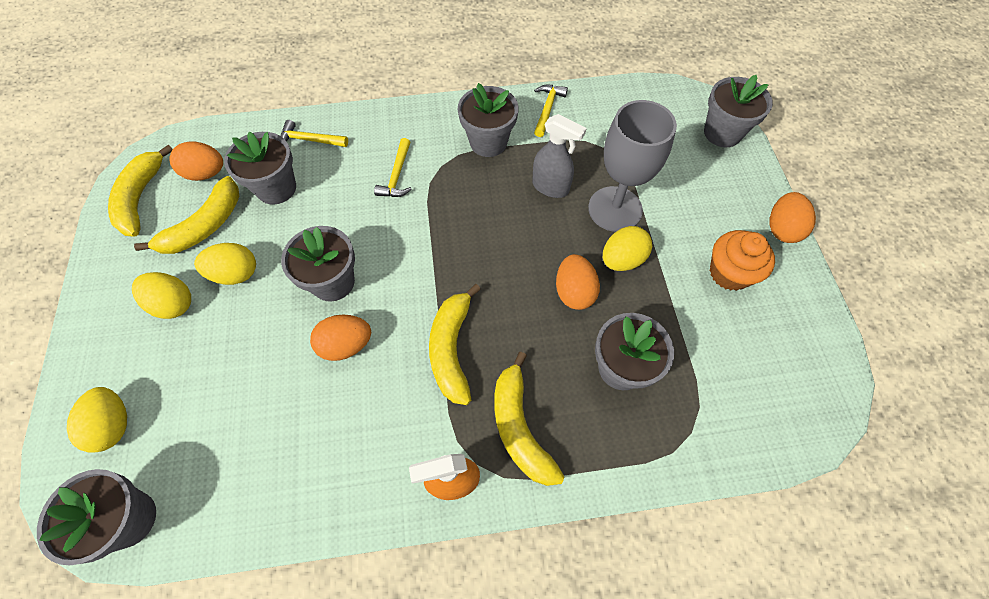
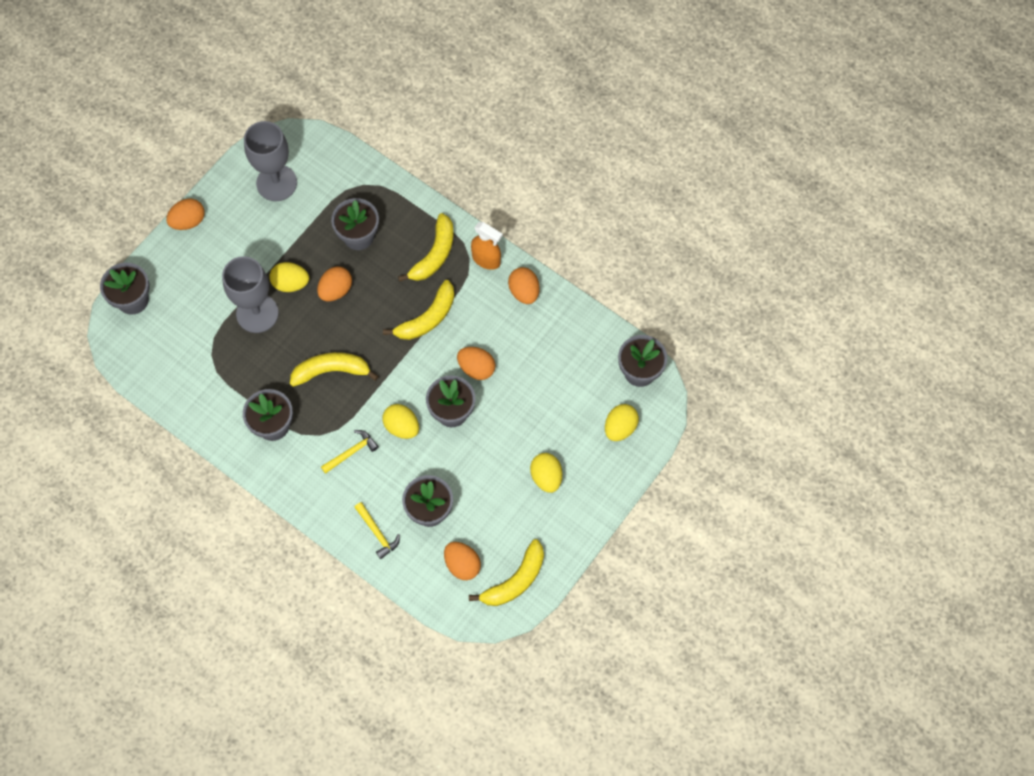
camera: 135 degrees left, 5 degrees up
yellow banana [134,176,239,254] -> yellow banana moved to [290,352,379,387]
yellow egg [194,243,256,285] -> yellow egg moved to [382,404,419,439]
grey spray bottle [532,114,587,198] -> none
yellow hammer [534,85,568,137] -> none
orange cupcake [710,230,775,291] -> none
none -> grey goblet [244,121,297,201]
none -> orange egg [508,267,539,304]

